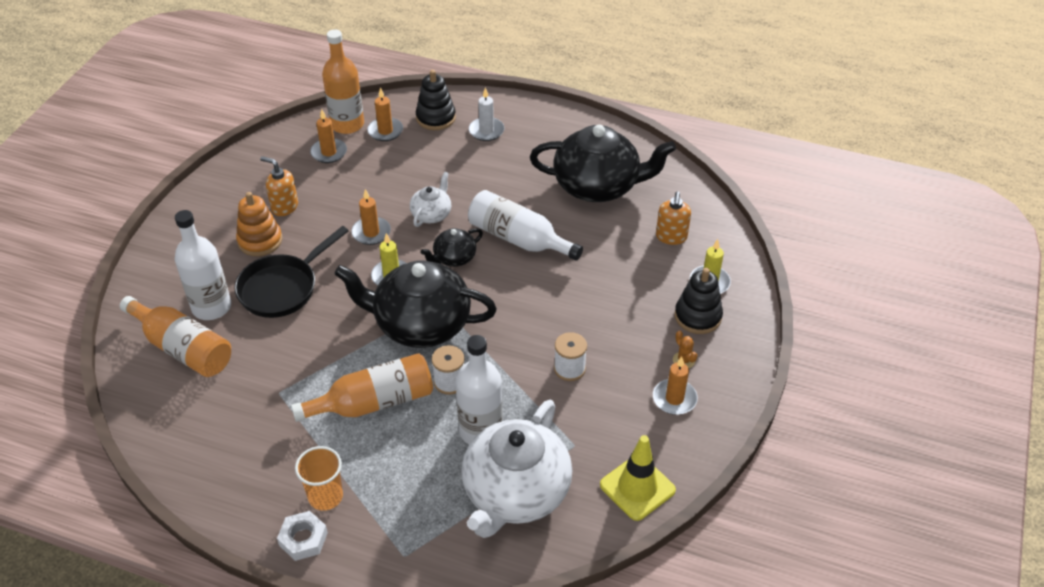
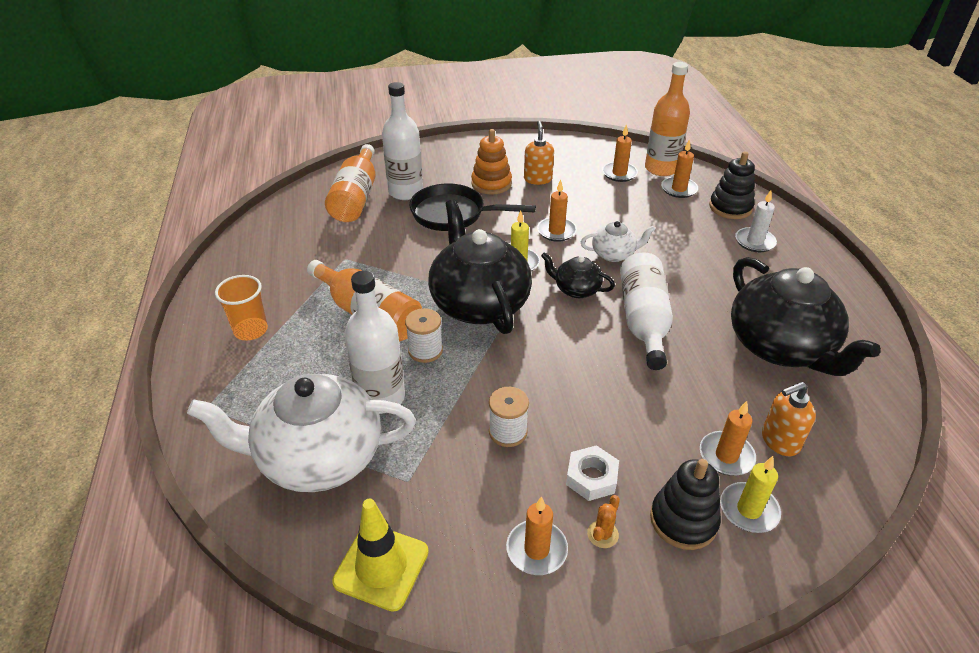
camera: 60 degrees right, 5 degrees down
white nut [277,511,328,561] -> white nut moved to [566,445,619,501]
none -> orange candle [700,401,756,476]

